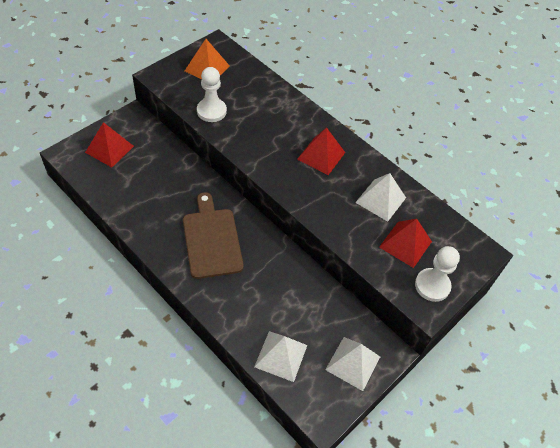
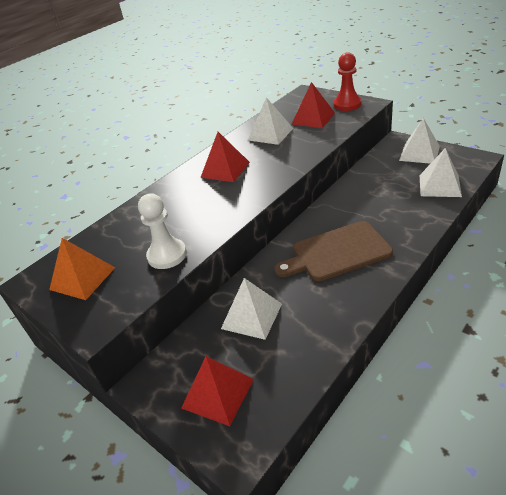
camera: 85 degrees left, 15 degrees down
white pawn [415,246,460,302] -> red pawn [333,52,362,111]
none -> white pyramid [221,278,282,340]

